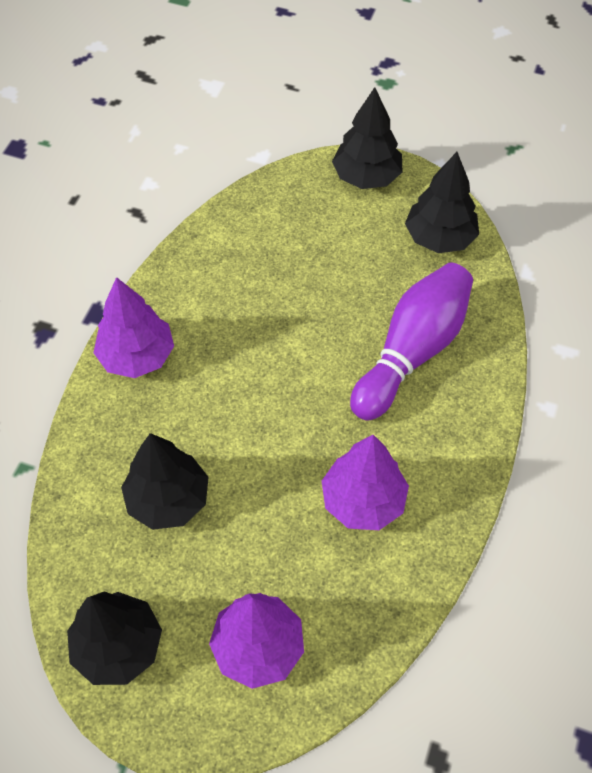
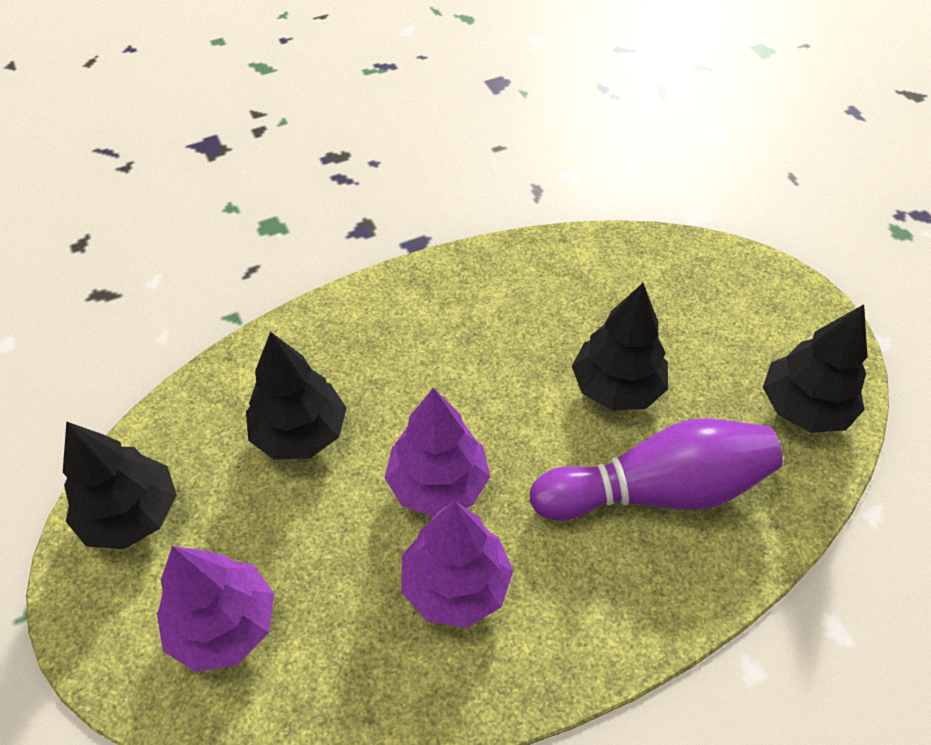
camera: 45 degrees right, 5 degrees down
purple tree [93,277,174,378] -> purple tree moved to [385,388,490,517]
black tree [332,87,403,189] -> black tree moved to [572,283,668,411]

